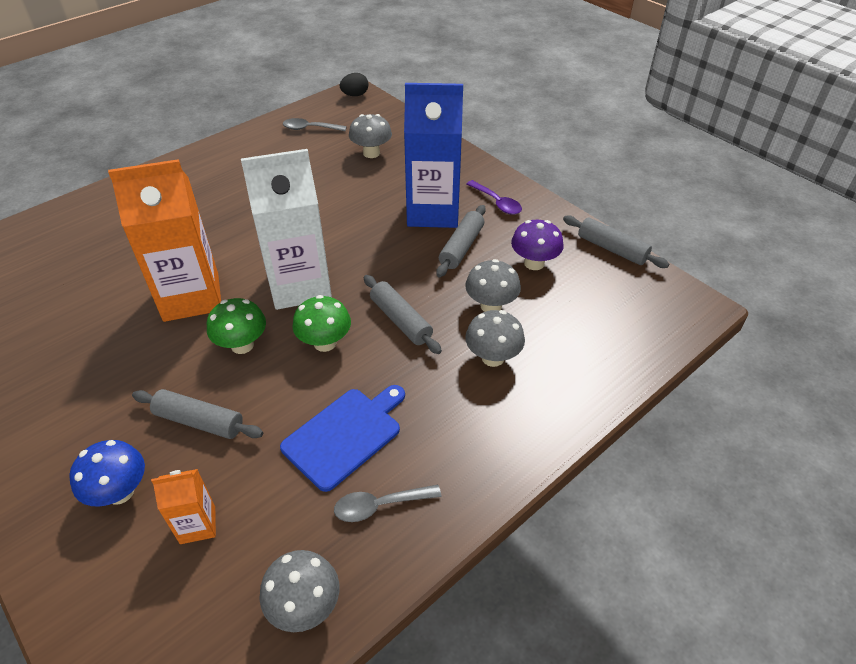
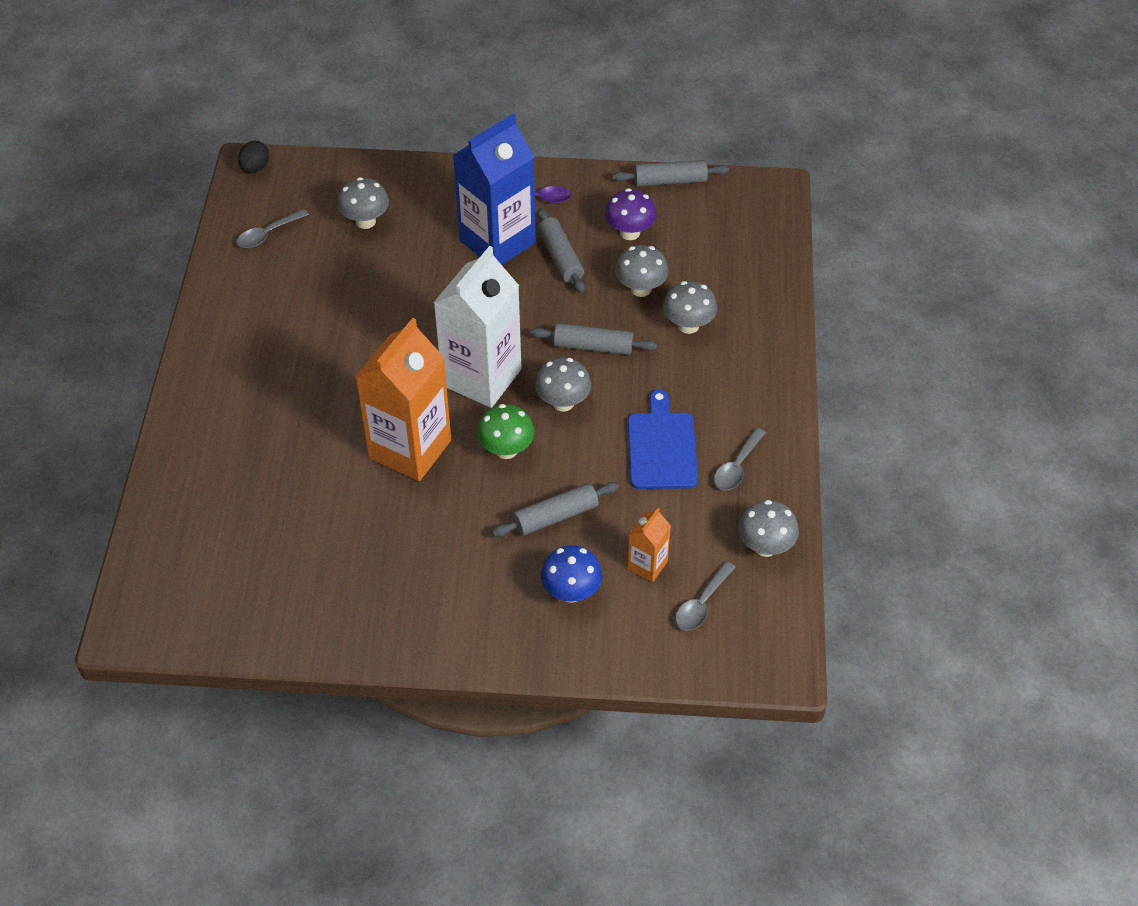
camera: 45 degrees left, 5 degrees up
green mushroom [292,295,351,352] -> grey mushroom [535,358,591,412]
none -> grey spoon [675,561,736,630]

